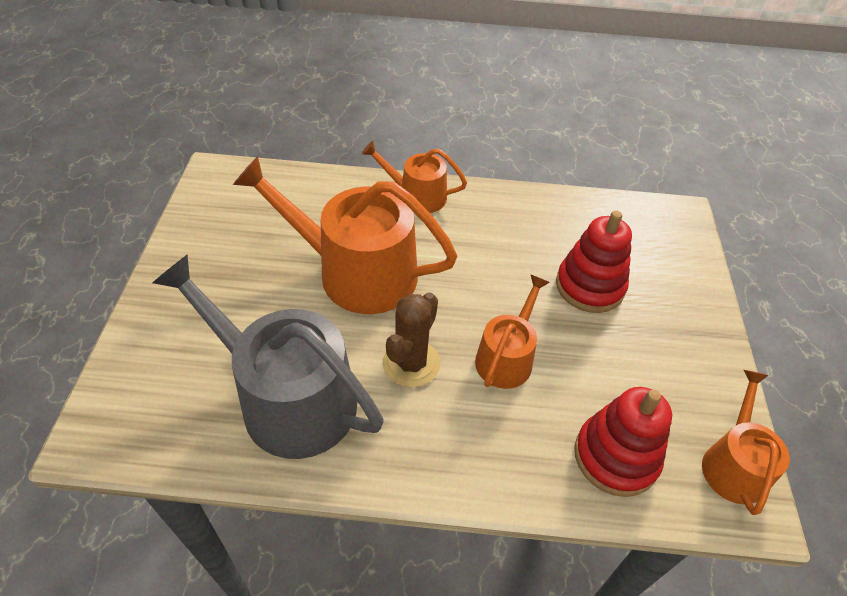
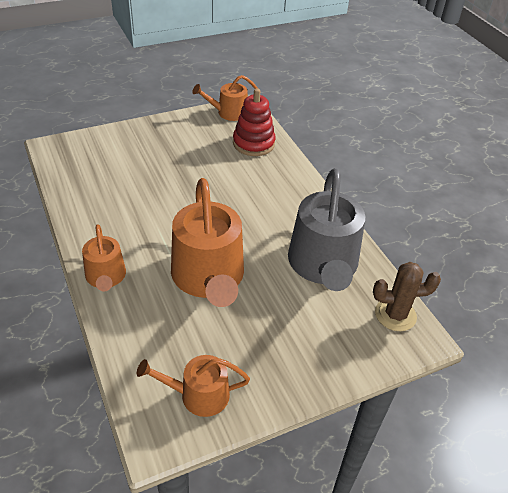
camera: 120 degrees left, 5 degrees down
brown cactus [383,292,440,388] -> brown cactus moved to [373,262,441,331]
orange watering can [475,274,550,389] -> orange watering can moved to [137,355,250,417]
red stacking toy [556,210,632,313] -> none

